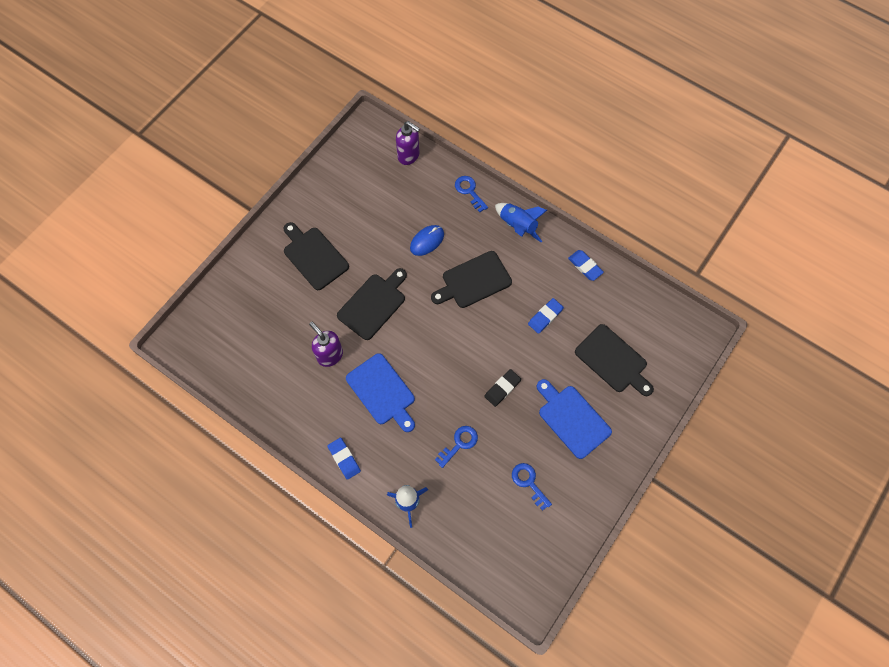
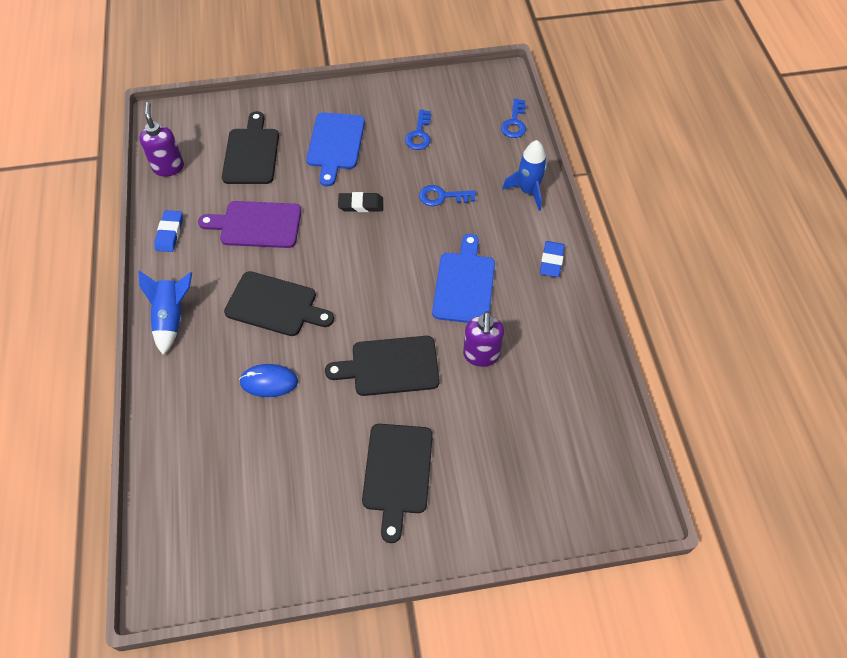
camera: 135 degrees left, 10 degrees down
purple soap dispenser [396,121,420,165] -> purple soap dispenser moved to [139,102,184,177]
blue key [455,176,488,212] -> blue key moved to [501,98,526,138]
blue eraser [528,298,564,334] -> purple cutting board [198,201,301,248]

